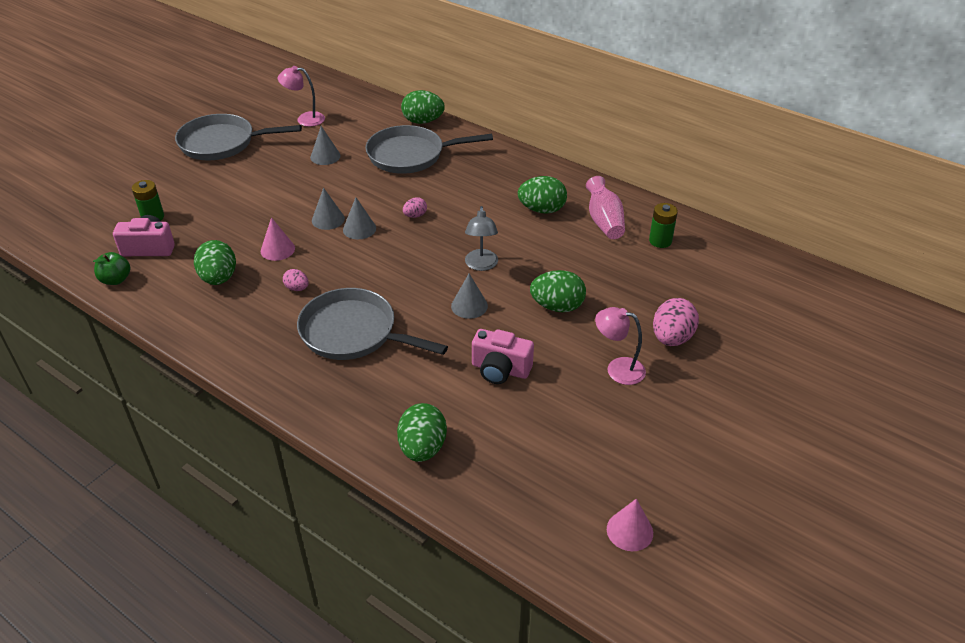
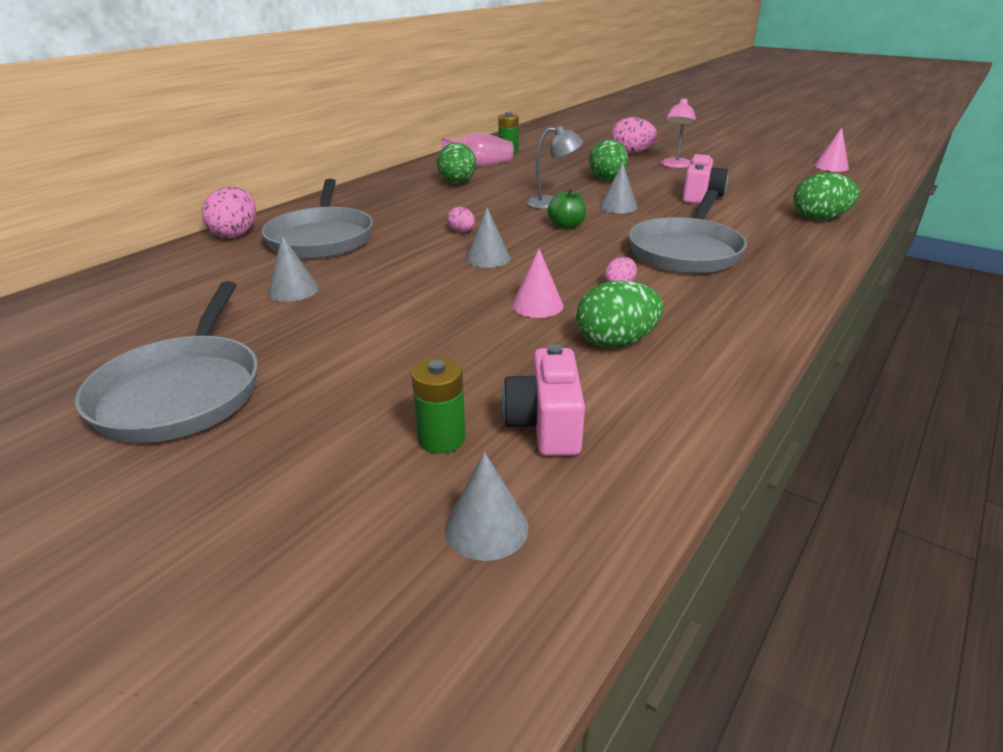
camera: 90 degrees left, 10 degrees down
green apple [93,252,130,285] -> green apple moved to [548,188,586,229]
pink lamp [278,66,325,127] -> none
grey cone [312,188,345,230] -> grey cone moved to [445,452,528,561]
green egg [401,90,445,124] -> pink egg [202,186,256,238]

